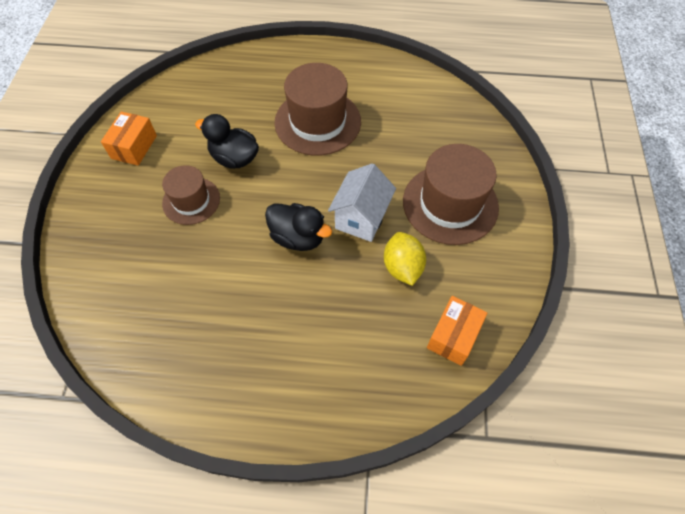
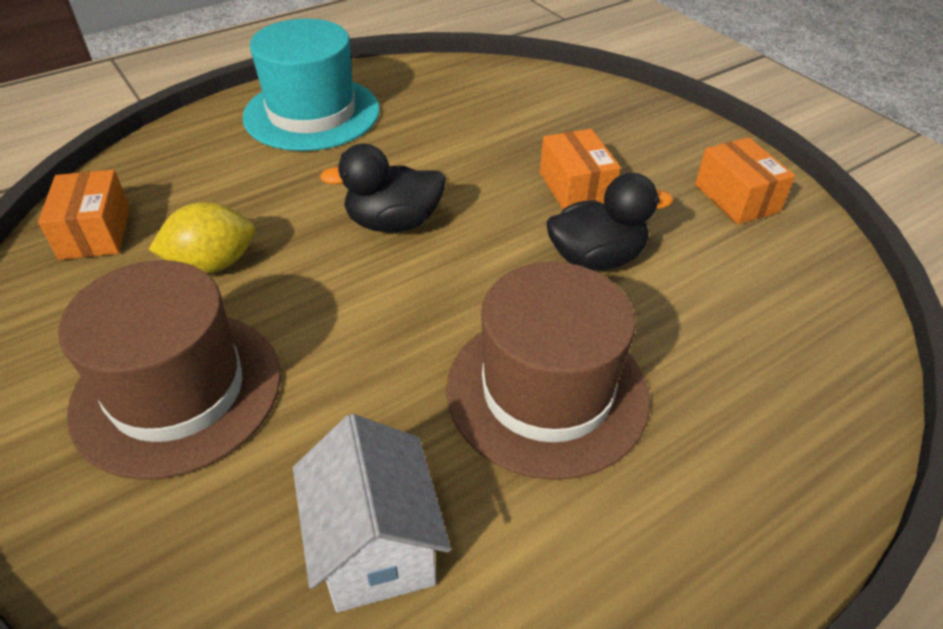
camera: 140 degrees right, 15 degrees down
brown hat [162,165,220,225] -> orange box [540,129,621,210]
white house [328,163,396,242] -> white house moved to [293,414,451,613]
yellow lemon [384,232,426,286] -> yellow lemon turned 60 degrees counterclockwise [148,202,255,274]
none -> turquoise hat [242,19,380,151]

